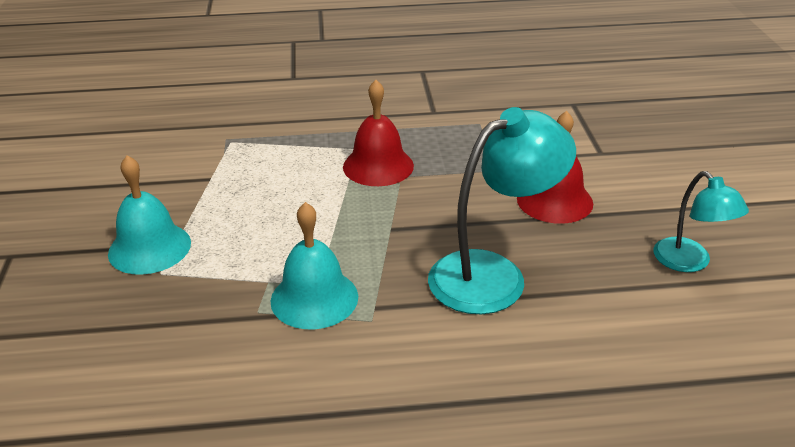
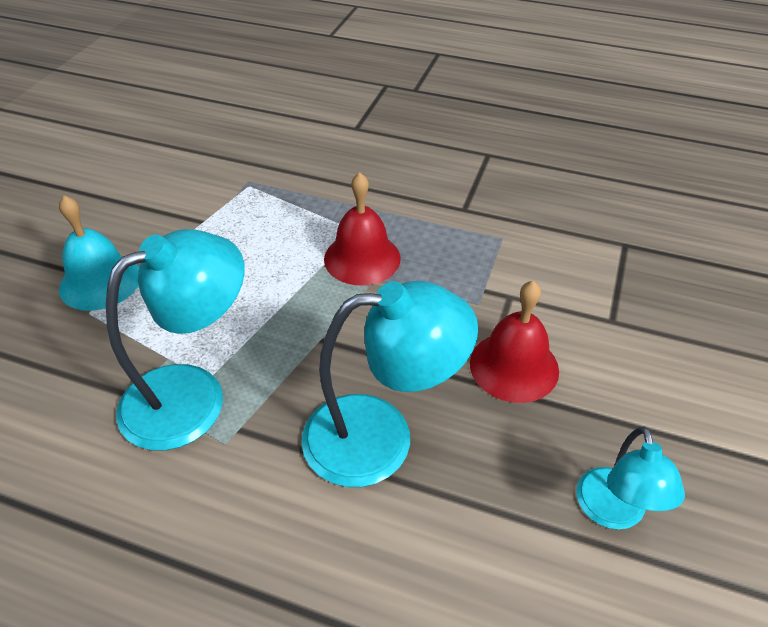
camera: 25 degrees right, 10 degrees up
turquoise bell [270,202,358,329] -> turquoise lamp [106,229,245,451]

